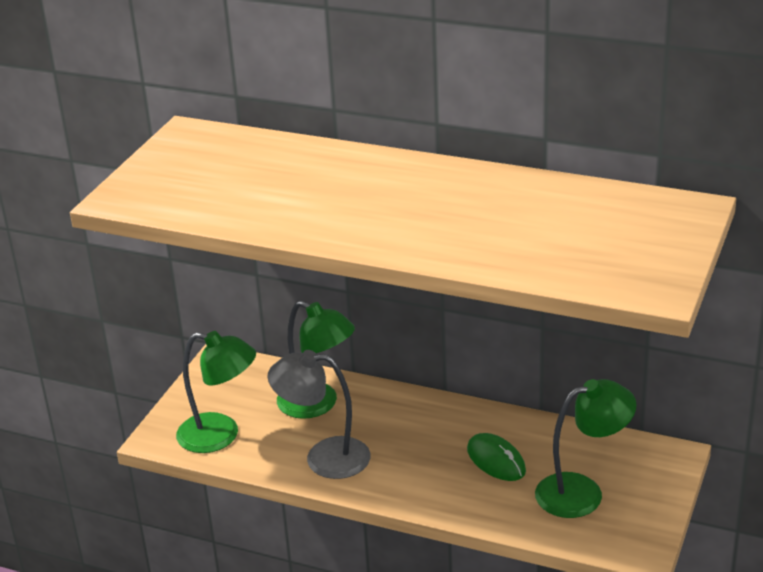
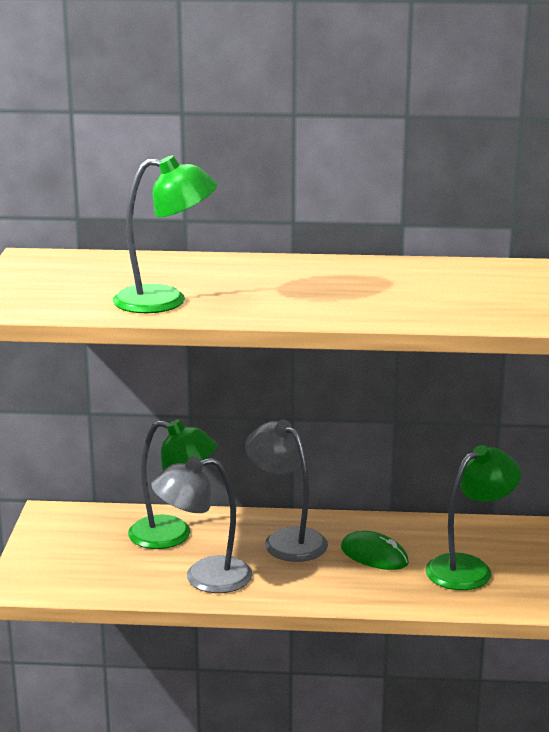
camera: 20 degrees left, 10 degrees down
green lamp [176,331,256,453] -> green lamp moved to [113,155,217,313]
none -> grey lamp [245,420,328,562]

